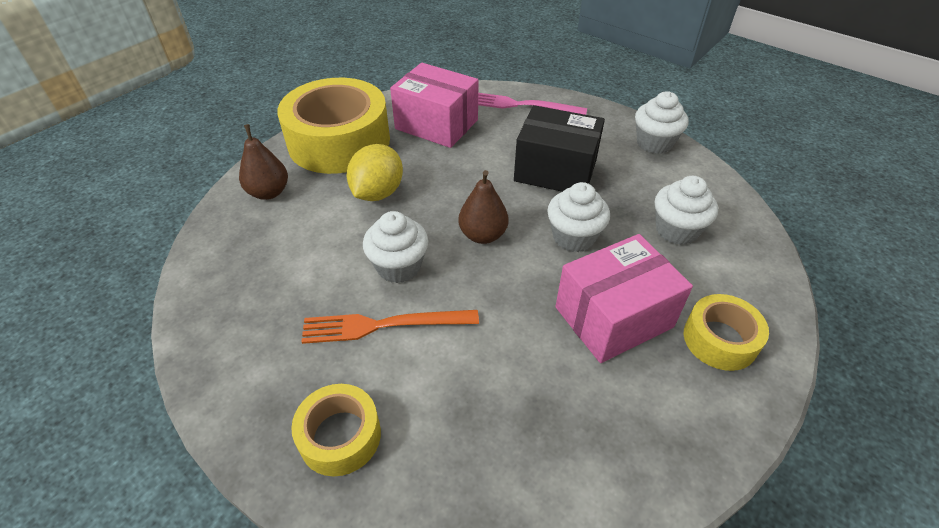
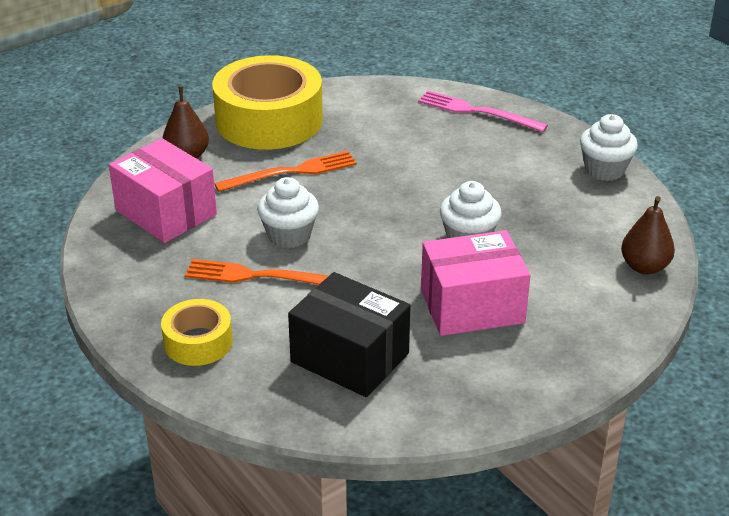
camera: 15 degrees right, 10 degrees down
yellow lemon [346,144,403,201] -> orange fork [214,151,357,192]
pink box [390,63,479,148] -> pink box moved to [109,138,217,243]
brown pear [458,170,508,244] -> brown pear moved to [621,196,675,274]
black box [514,105,605,192] -> black box moved to [288,272,410,397]
white cupcake [655,176,718,245] -> none
yellow tape [684,294,769,371] -> none

